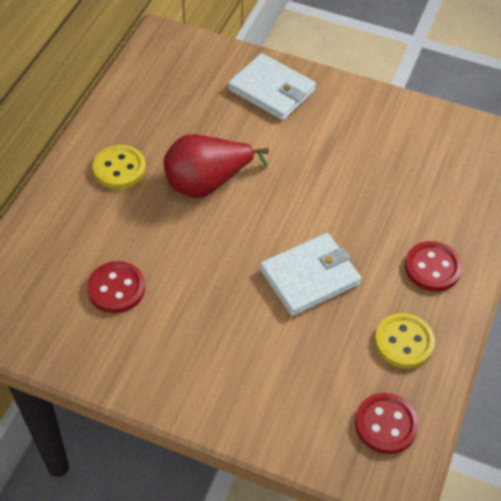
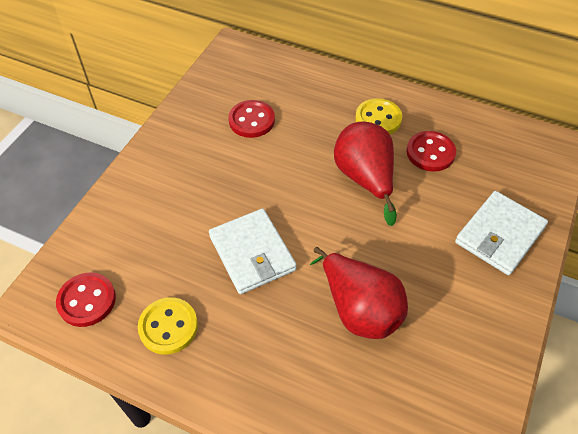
camera: 95 degrees right, 0 degrees up
red button [405,241,462,292] -> red button moved to [406,131,456,172]
none -> red pear [310,247,408,339]

